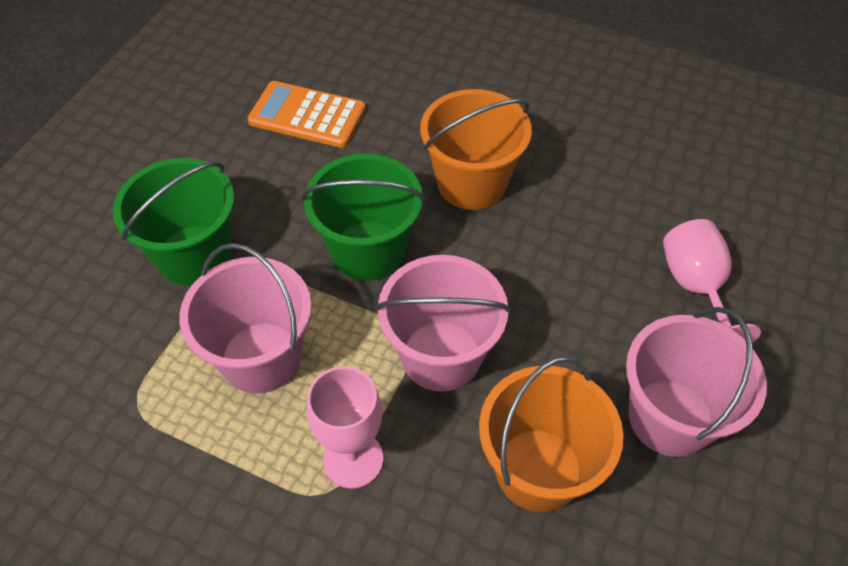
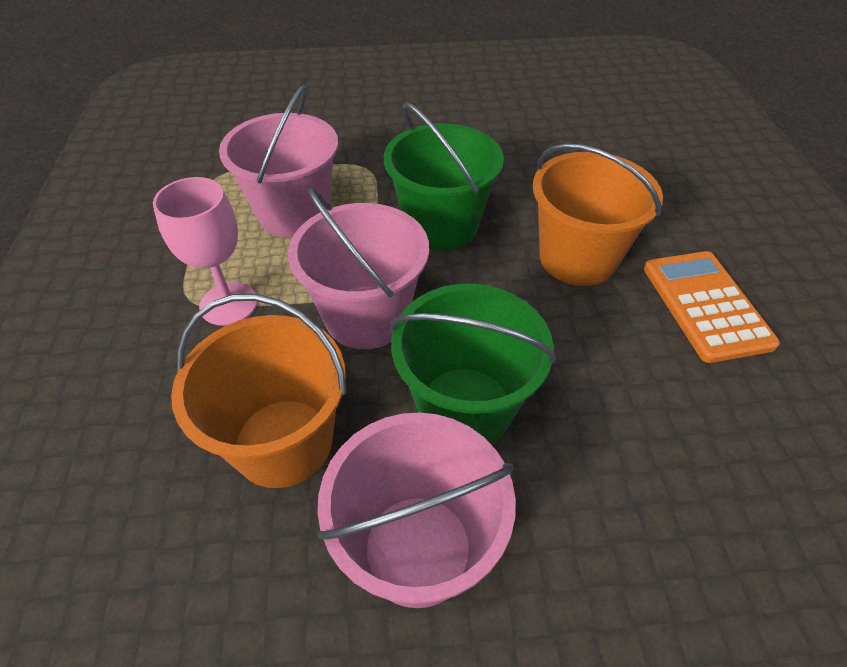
camera: 60 degrees right, 5 degrees down
green bucket [113,158,234,285] -> green bucket moved to [390,283,556,444]
orange calculator [248,81,365,148] -> orange calculator moved to [644,251,780,363]
pink goblet [663,219,761,343] -> none

